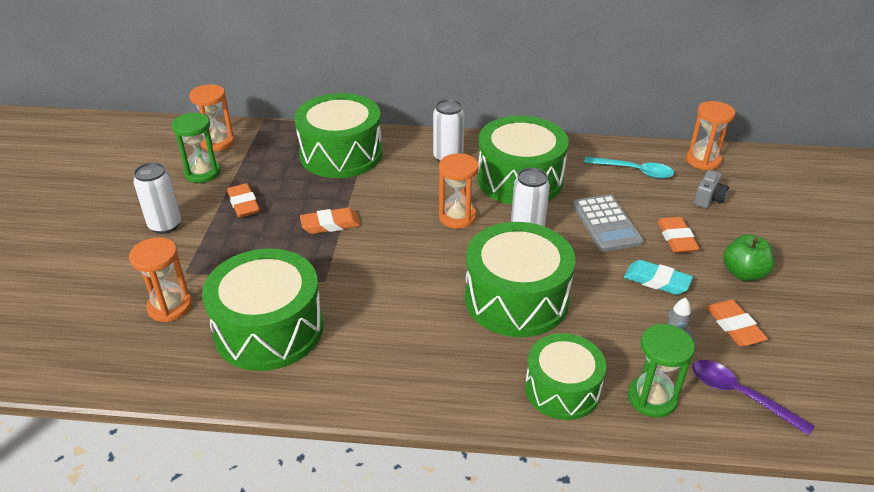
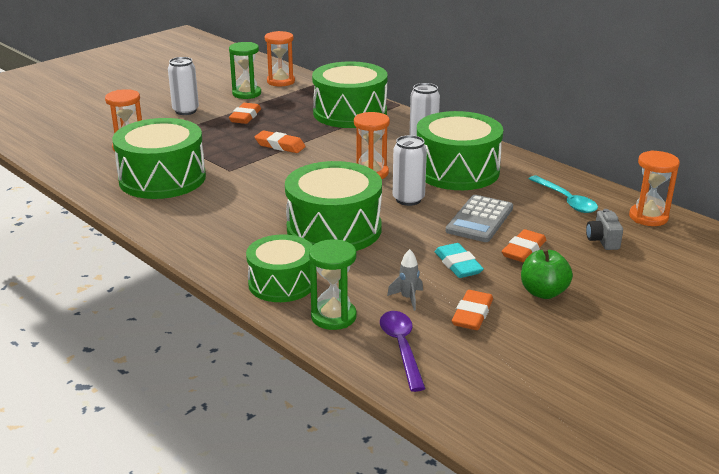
camera: 40 degrees right, 10 degrees down
grey camera [694,170,729,208] -> grey camera turned 105 degrees clockwise [586,209,623,250]

